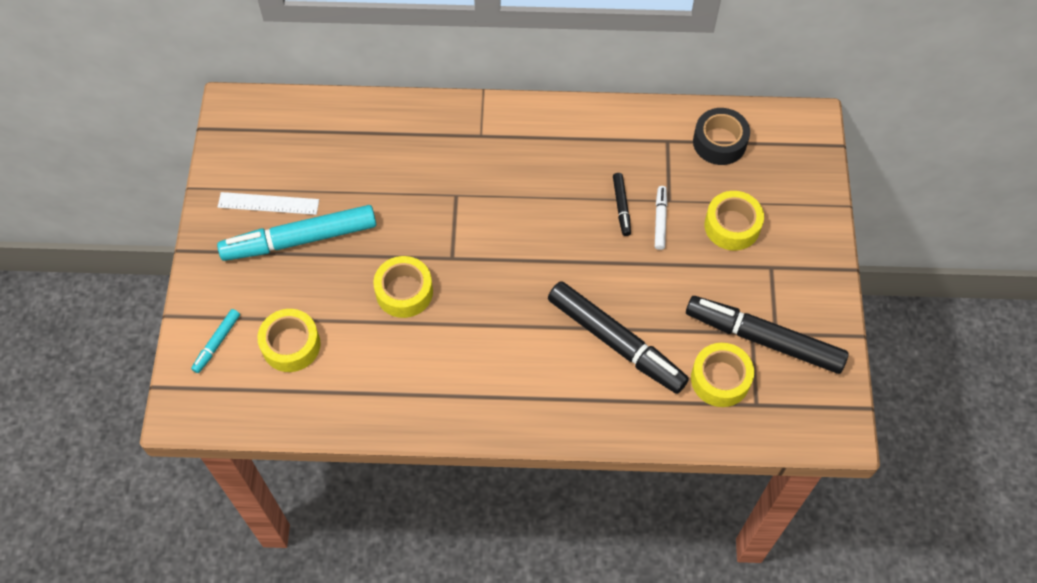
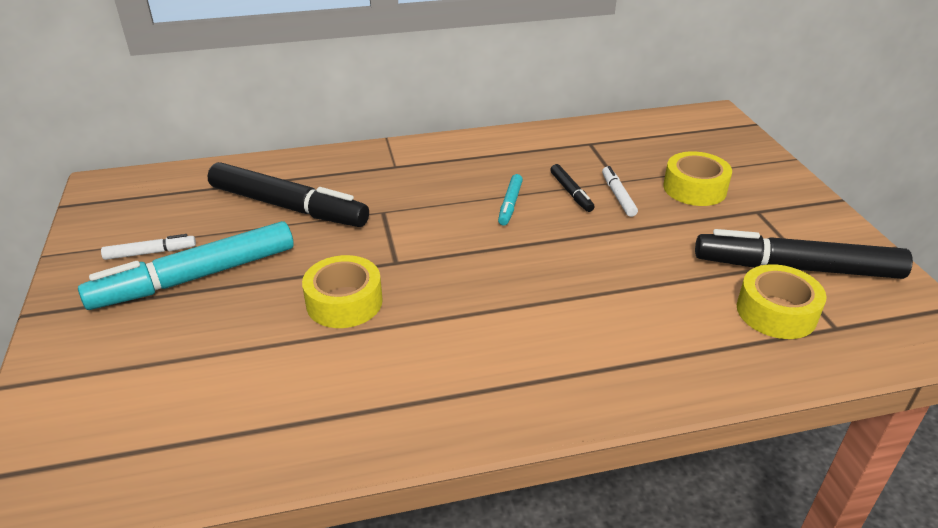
camera: 15 degrees left, 25 degrees down
turquoise marker [191,309,240,373] -> turquoise marker moved to [498,174,523,225]
white ruler [218,192,319,215] -> white marker [101,234,196,260]
yellow tape [257,309,321,372] -> none
black marker [548,281,689,394] -> black marker moved to [208,162,369,227]
black tape [693,108,750,165] -> none

